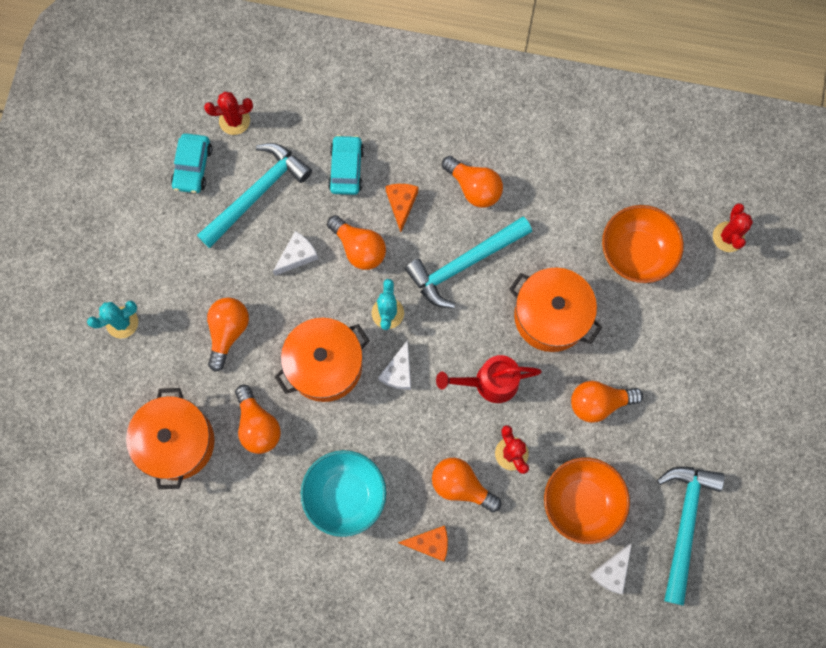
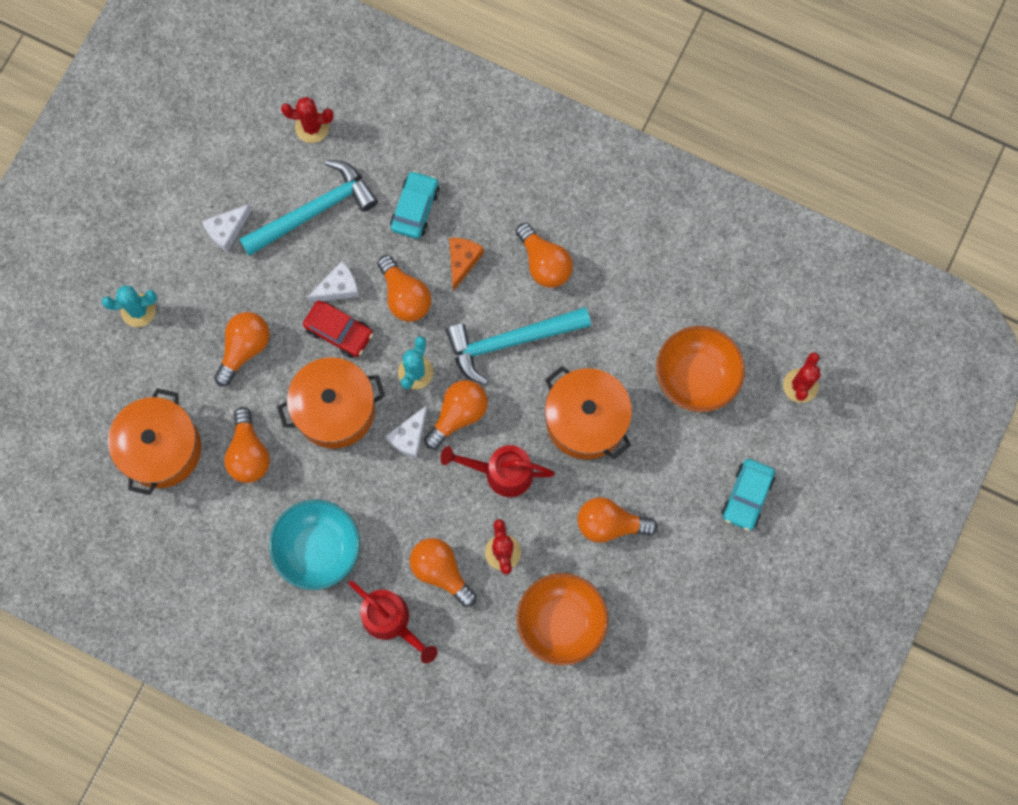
camera: 15 degrees right, 0 degrees up
turquoise car [171,133,212,193] -> turquoise car moved to [722,459,775,531]
orange cheese [398,526,448,561] -> red watering can [349,580,437,664]
white cheese [590,544,632,594] -> white cheese moved to [202,204,252,252]
turquoise hammer [657,466,725,606] -> none
none -> red car [303,301,373,358]
none -> orange light bulb [424,380,488,449]

